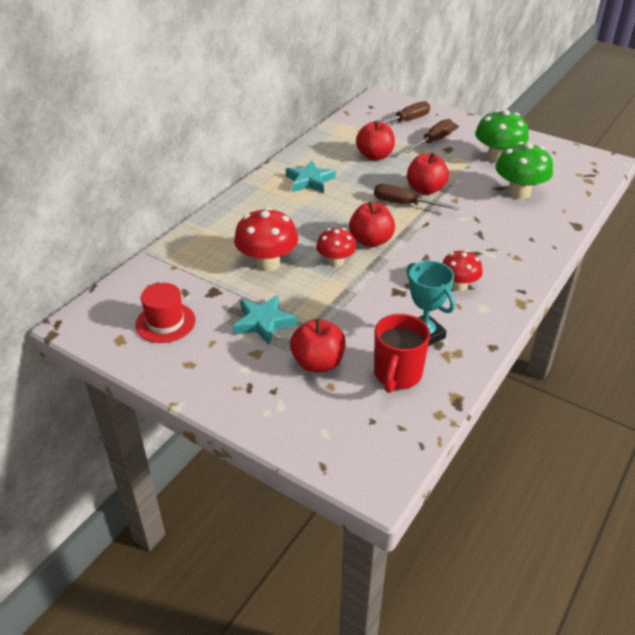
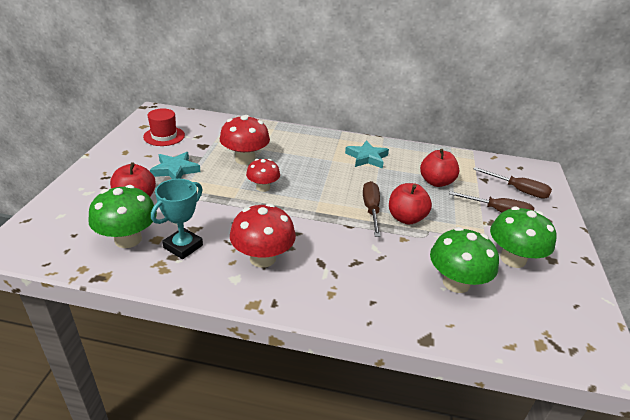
camera: 65 degrees right, 5 degrees down
red apple [349,202,395,247] -> none
red mug [374,314,430,393] -> green mushroom [88,185,157,248]
red mushroom [442,250,483,291] -> red mushroom [230,203,296,268], size x1.58

